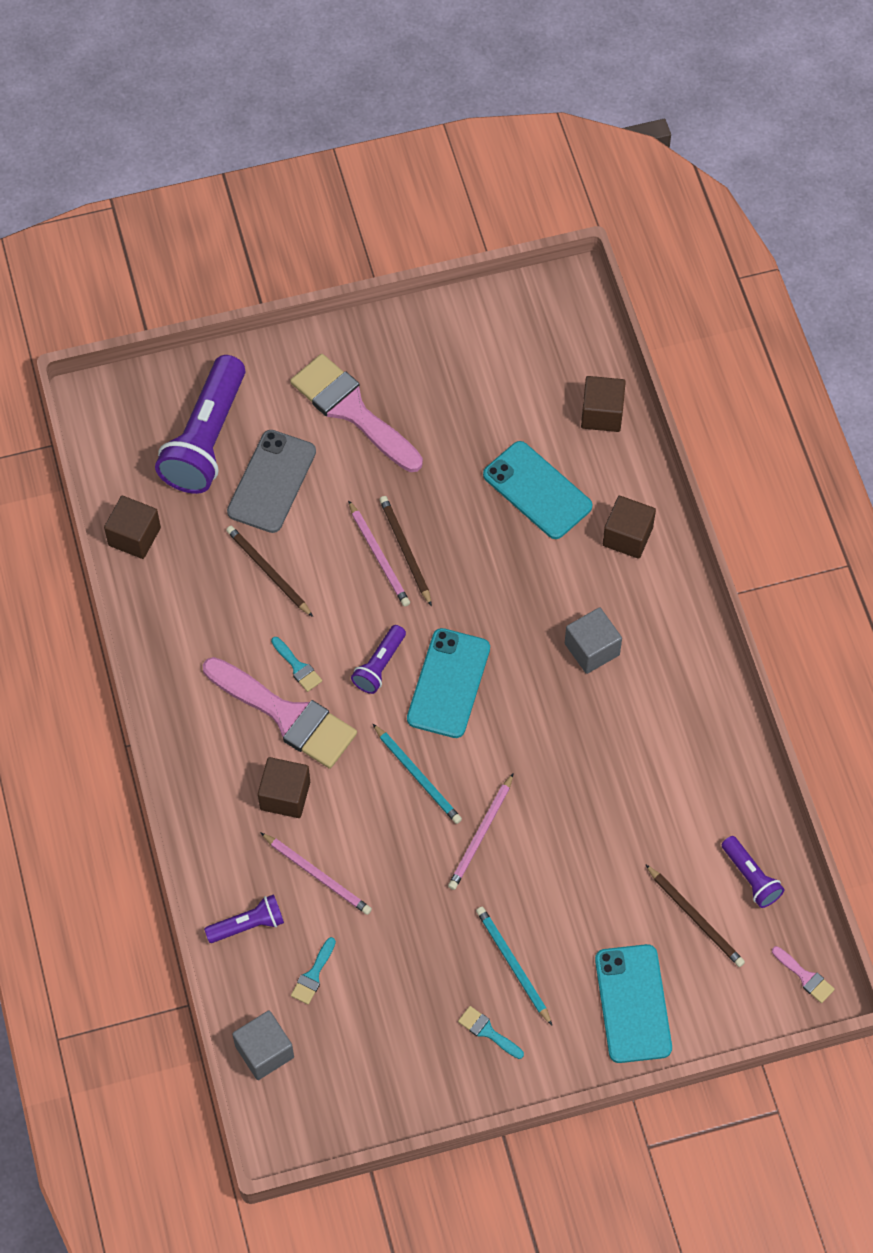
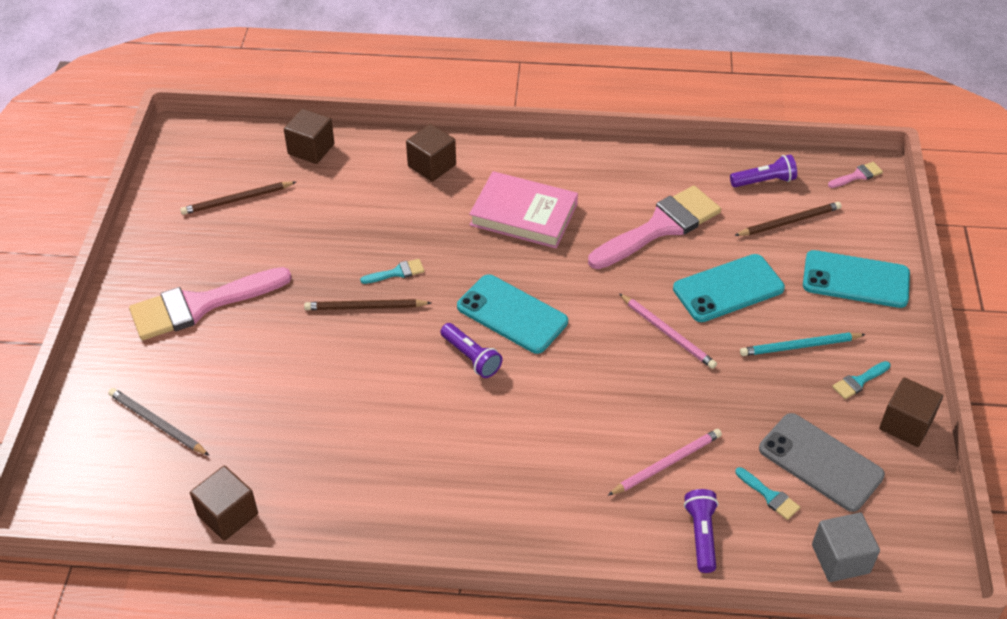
camera: 70 degrees left, 15 degrees down
purple flashlight [155,355,245,494] -> grey pencil [108,388,210,456]
pink brush [203,657,357,769] -> pink brush moved to [588,186,721,269]
brown pencil [226,526,313,617] -> brown pencil moved to [180,181,296,215]
grey phone [227,430,316,533] -> grey phone moved to [759,413,885,512]
brown cube [258,757,310,818] -> brown cube moved to [879,378,943,447]
turquoise brush [271,637,322,692] -> turquoise brush moved to [360,259,424,284]
pink pencil [348,500,410,606] -> none
turquoise pencil [372,723,462,824] -> none
turquoise phone [483,441,593,539] -> turquoise phone moved to [673,254,785,322]
grey cube [565,607,622,674] -> pink book [469,171,578,248]

